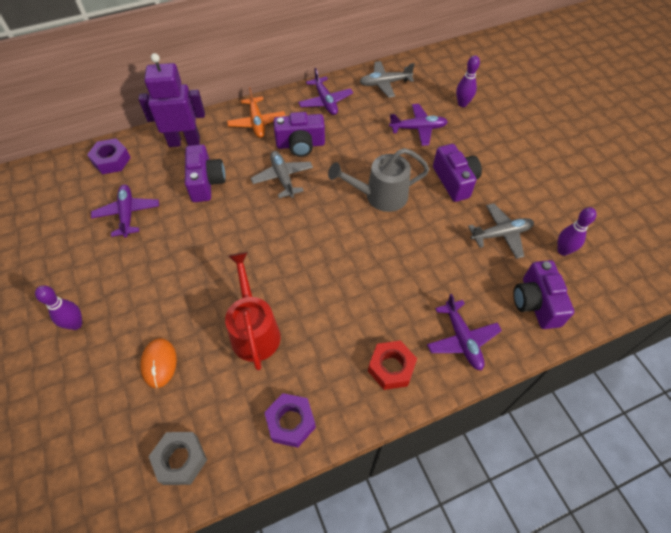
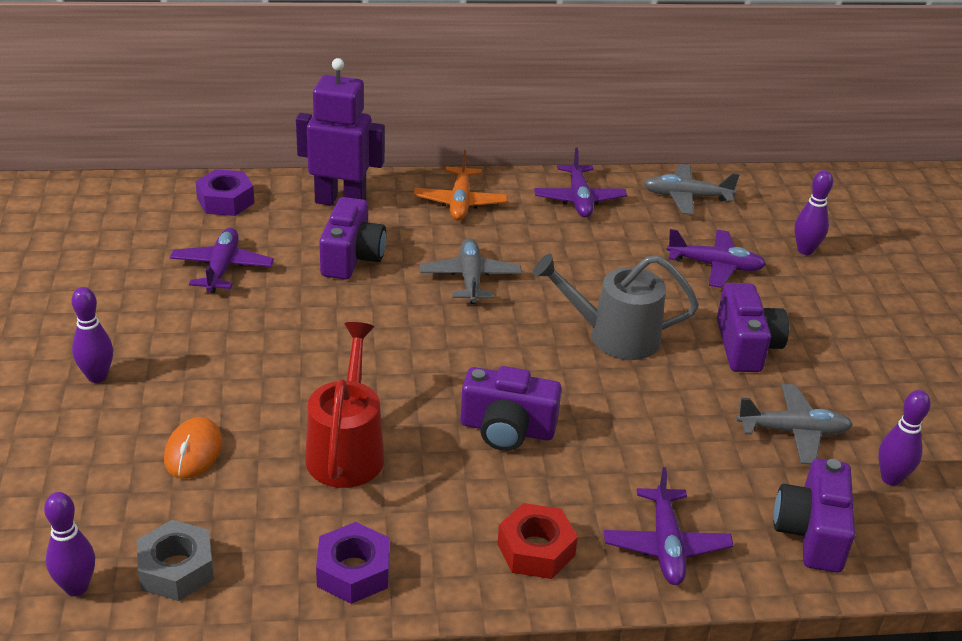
camera: 15 degrees right, 20 degrees down
purple camera [274,112,325,157] -> purple camera moved to [460,366,562,451]
none -> purple bowling pin [44,492,95,596]

